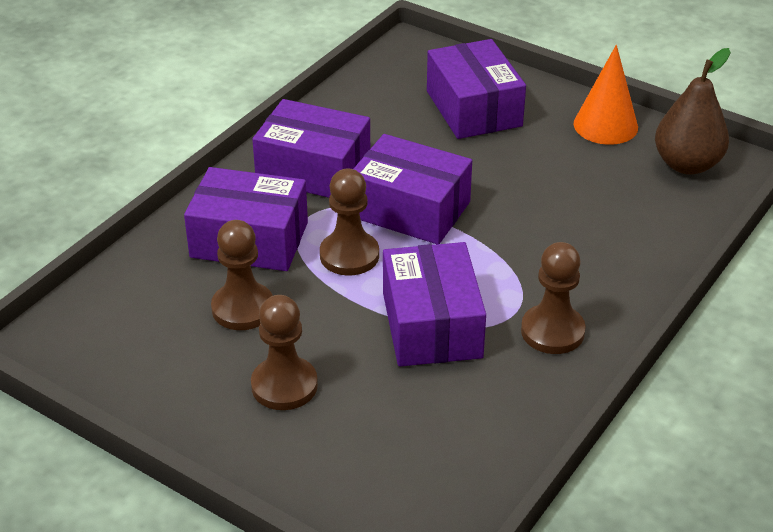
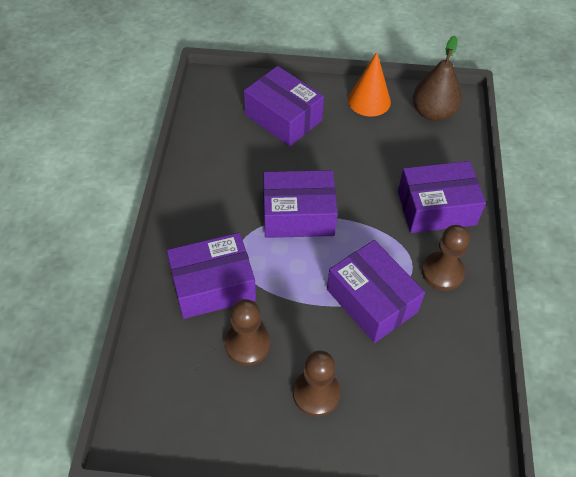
camera: 30 degrees left, 15 degrees up
purple box [252,99,370,198] -> purple box moved to [398,161,486,233]
brown pawn [320,169,379,276] -> none

